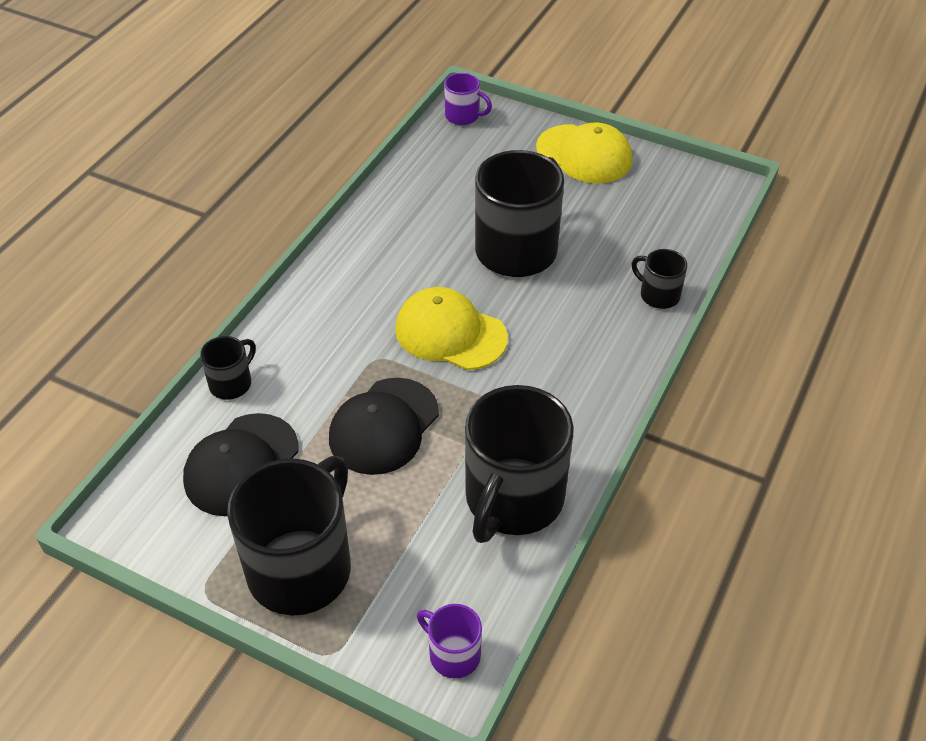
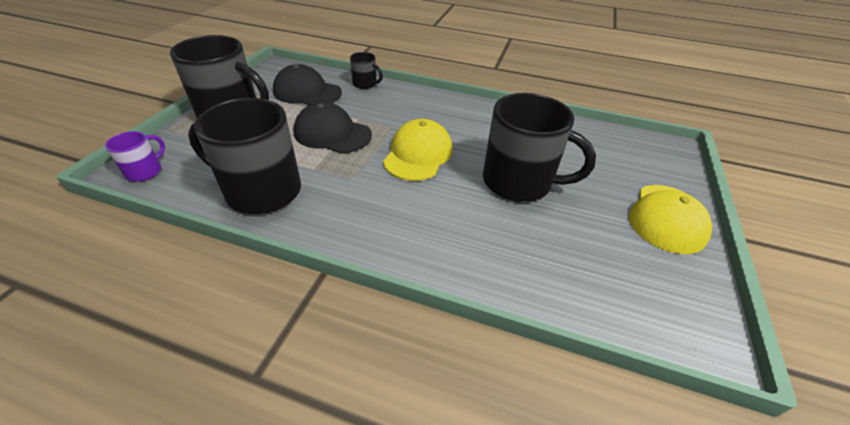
camera: 80 degrees right, 5 degrees down
purple mug [444,73,492,125] -> none
black mug [632,249,687,309] -> none

